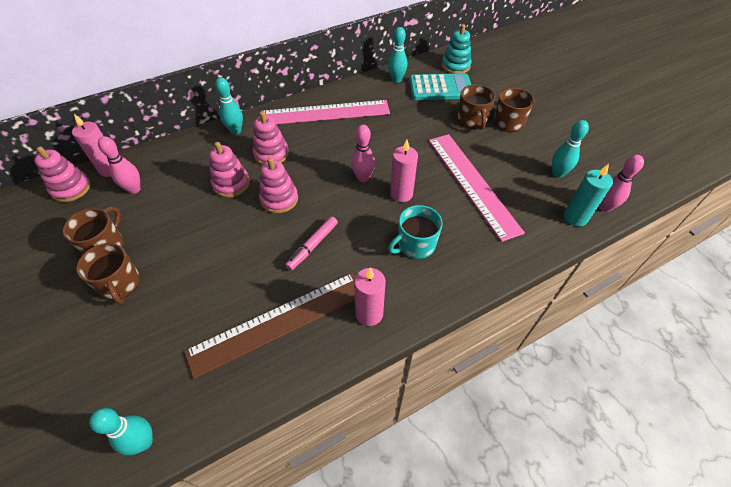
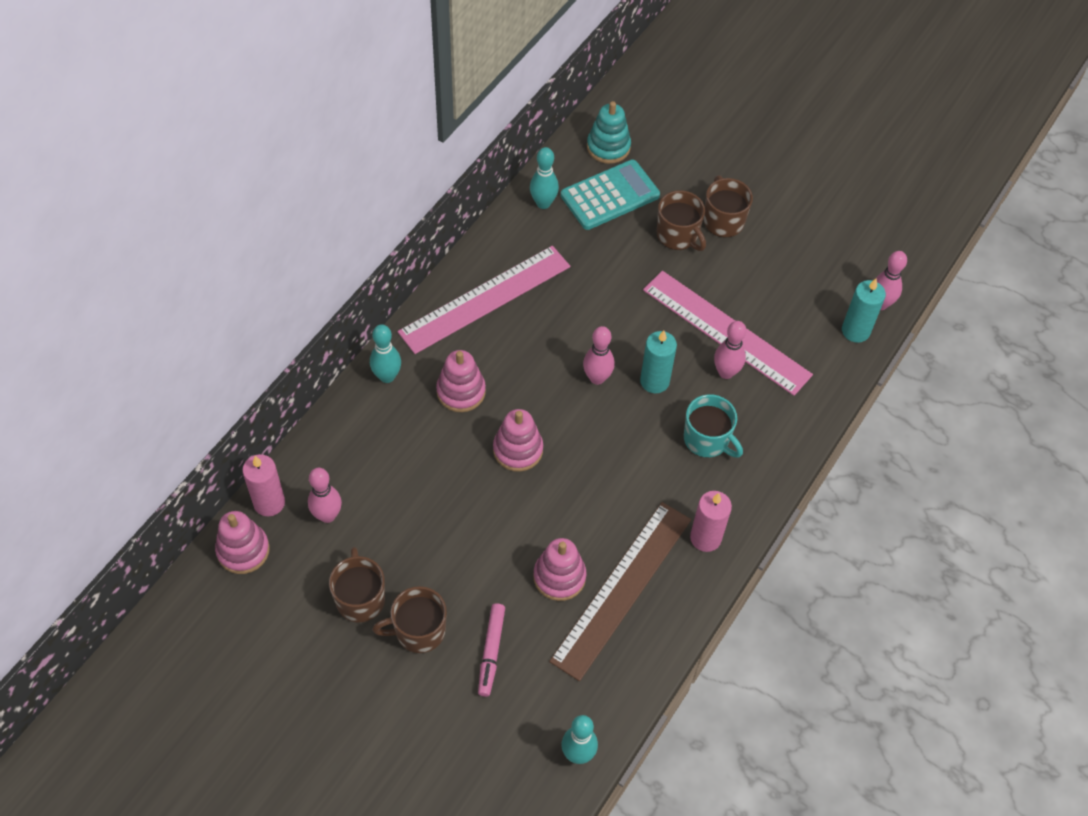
camera: 30 degrees left, 5 degrees up
brown mug [76,243,140,305] -> brown mug turned 135 degrees clockwise [372,586,447,653]
pink stacking toy [209,142,250,198] -> pink stacking toy moved to [533,538,586,601]
pink marker [285,216,338,271] -> pink marker moved to [478,603,505,697]
turquoise mug [388,205,443,259] -> turquoise mug turned 75 degrees counterclockwise [684,394,743,458]
pink candle [390,140,418,202] -> turquoise candle [640,330,677,393]
turquoise bowling pin [552,120,589,178] -> none
none -> pink bowling pin [714,321,746,379]

